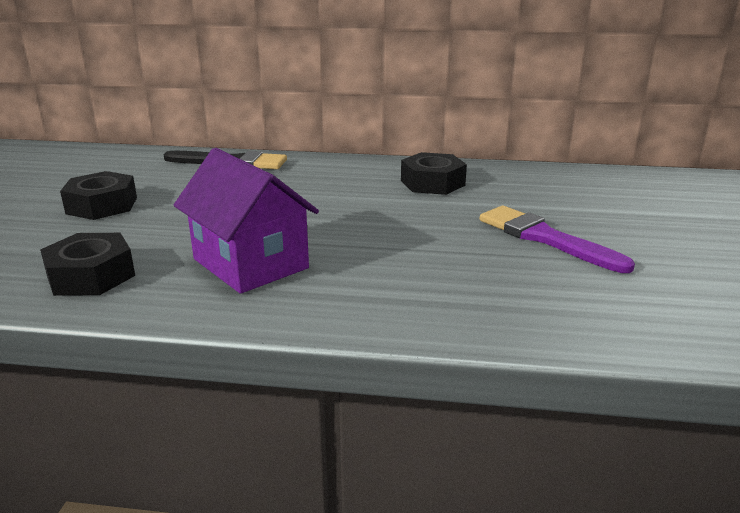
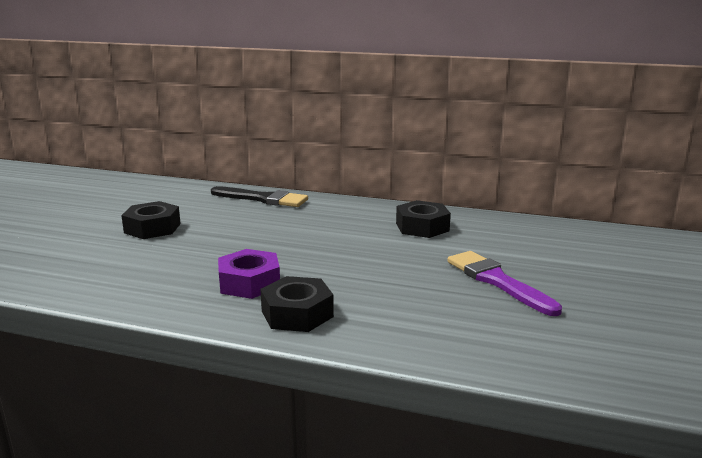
camera: 10 degrees right, 5 degrees down
black nut [40,233,135,296] -> black nut moved to [260,276,334,332]
purple house [174,148,319,294] -> purple nut [218,249,280,299]

